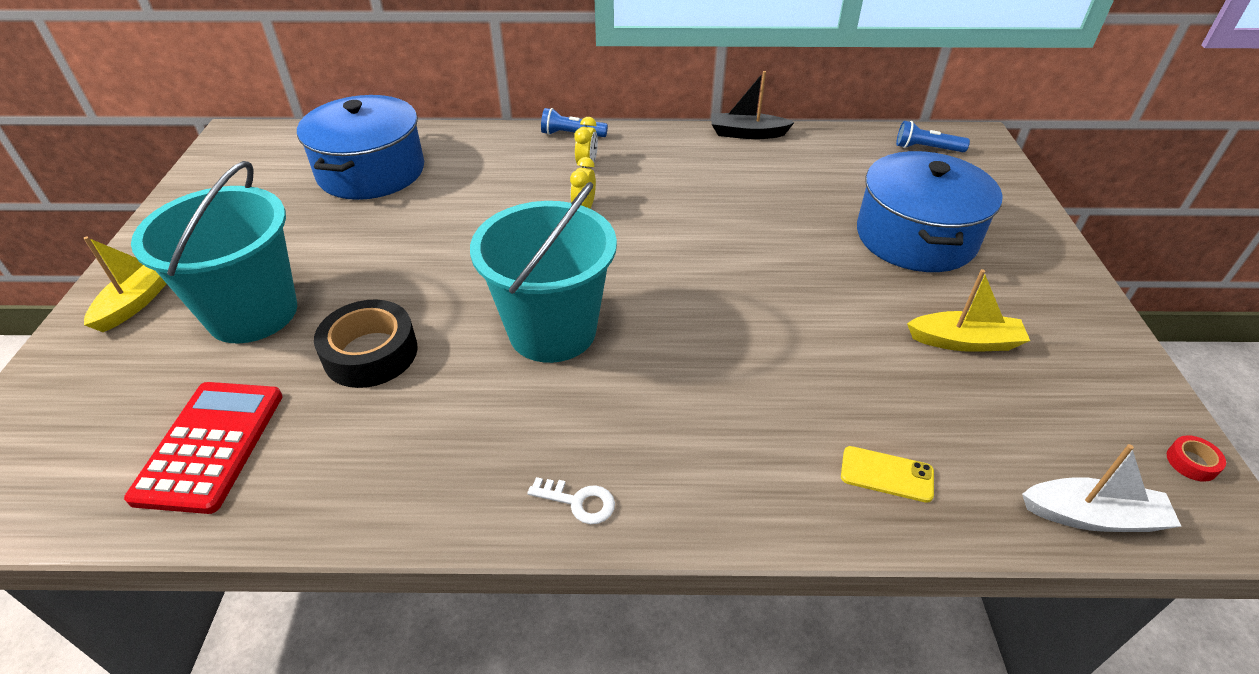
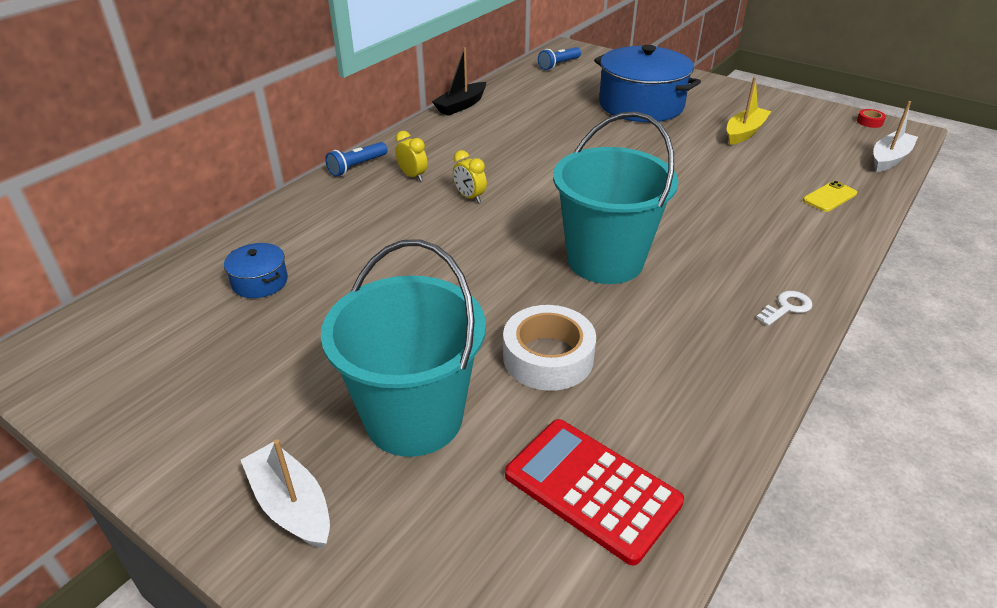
camera: 55 degrees left, 5 degrees down
yellow boat [83,236,166,332] -> white boat [241,439,330,548]
blue pot [297,95,424,200] -> blue pot [224,243,288,298], size x0.45
black tape [314,300,418,388] -> white tape [503,305,596,391]

